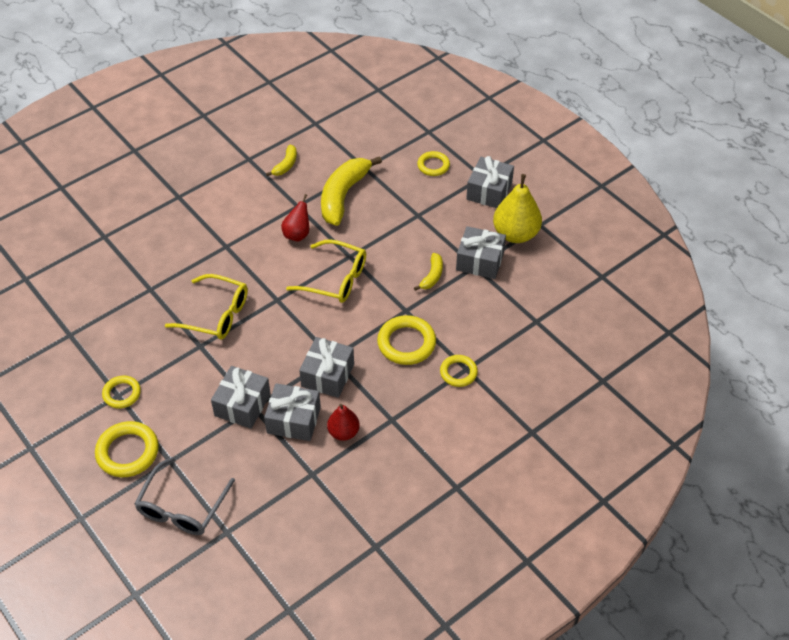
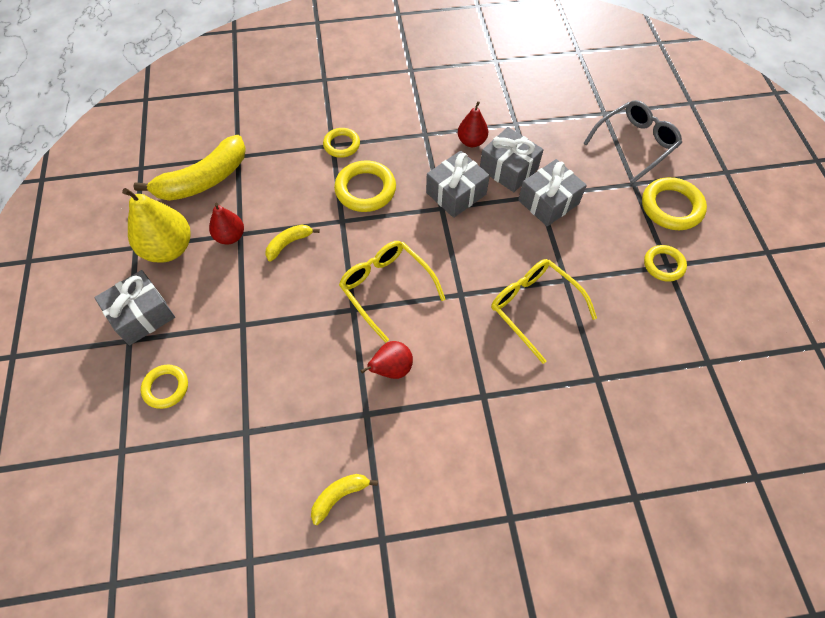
camera: 150 degrees left, 10 degrees up
yellow banana [321,156,382,226] -> yellow banana moved to [133,135,246,201]
grey gift [456,226,506,279] -> red pear [209,203,244,244]

